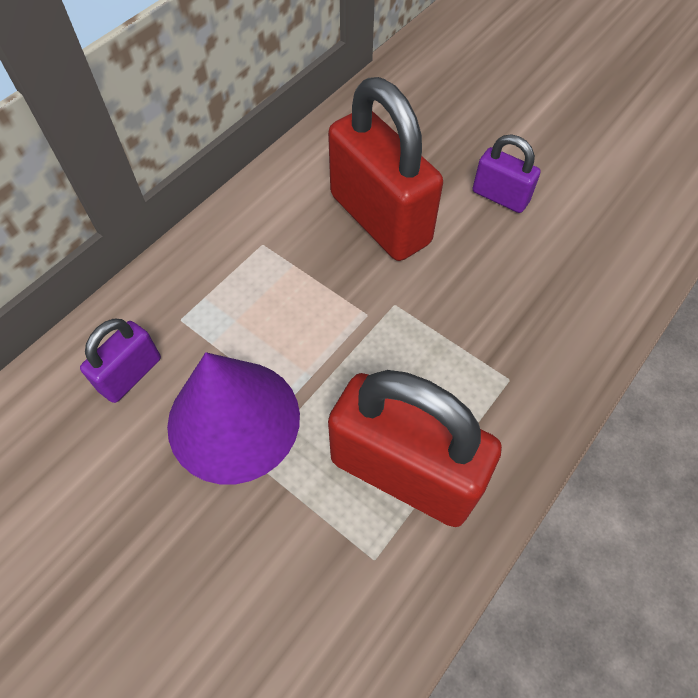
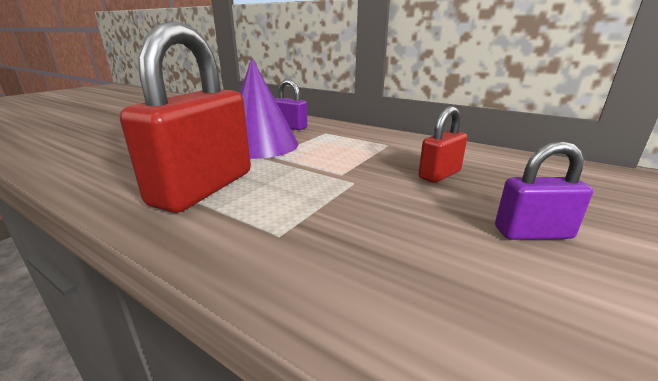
camera: 85 degrees right, 35 degrees down
red padlock [328,77,443,261] -> red padlock [419,106,467,183], size x0.50
purple padlock [473,135,541,213] -> purple padlock turned 60 degrees clockwise [495,141,593,240]

